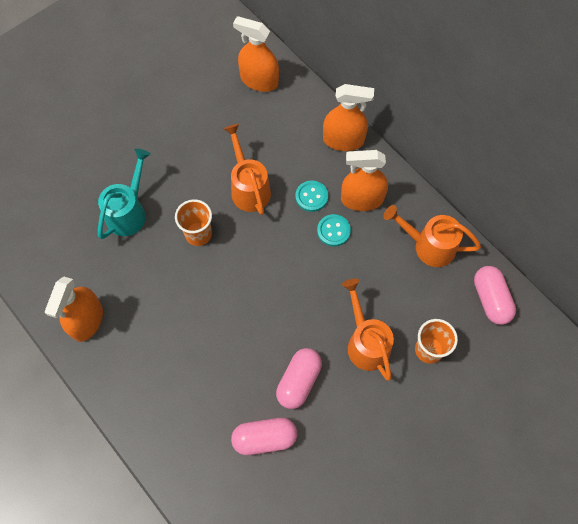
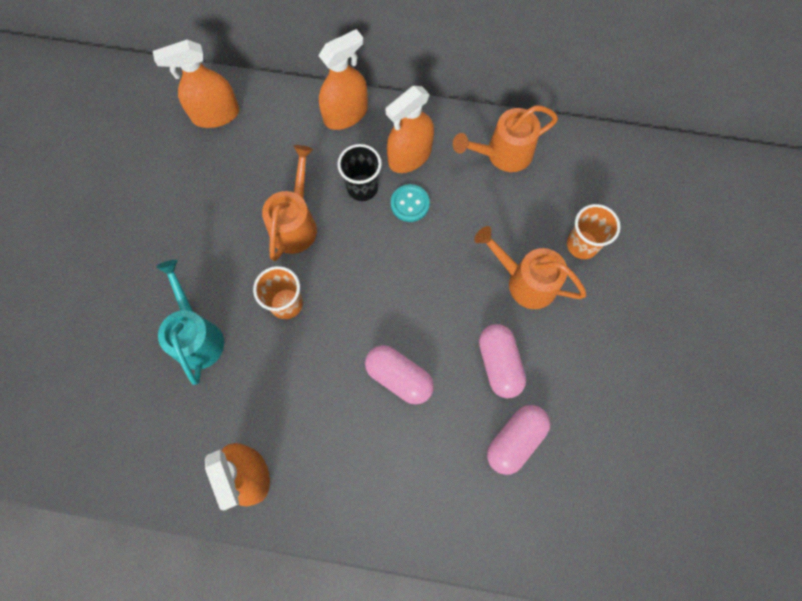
camera: 40 degrees left, 5 degrees up
orange watering can [223,124,271,215] -> orange watering can turned 75 degrees clockwise [262,145,317,261]
turquoise button [295,181,328,212] -> black cup [337,144,382,201]
pink capsule [474,266,516,325] -> pink capsule moved to [365,345,434,404]

